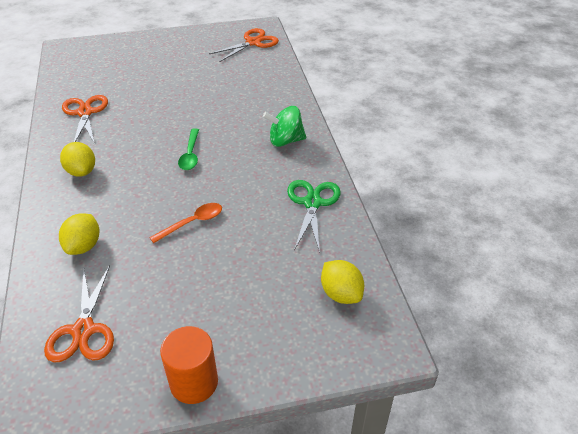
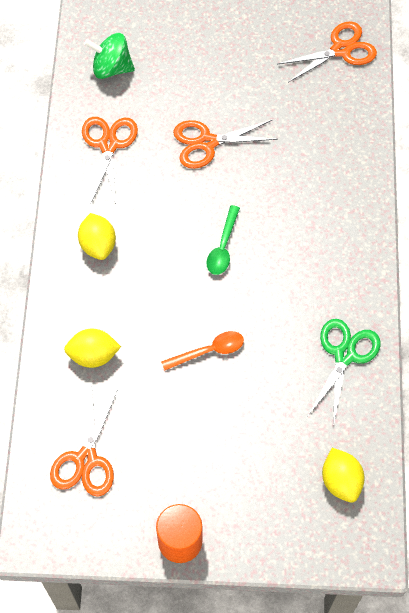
camera: 15 degrees right, 20 degrees up
yellow lemon [59,213,100,255] -> yellow lemon turned 60 degrees clockwise [64,329,121,368]
green spinning top [263,106,306,147] -> green spinning top moved to [84,33,135,79]
none -> orange scissors [173,120,278,169]

